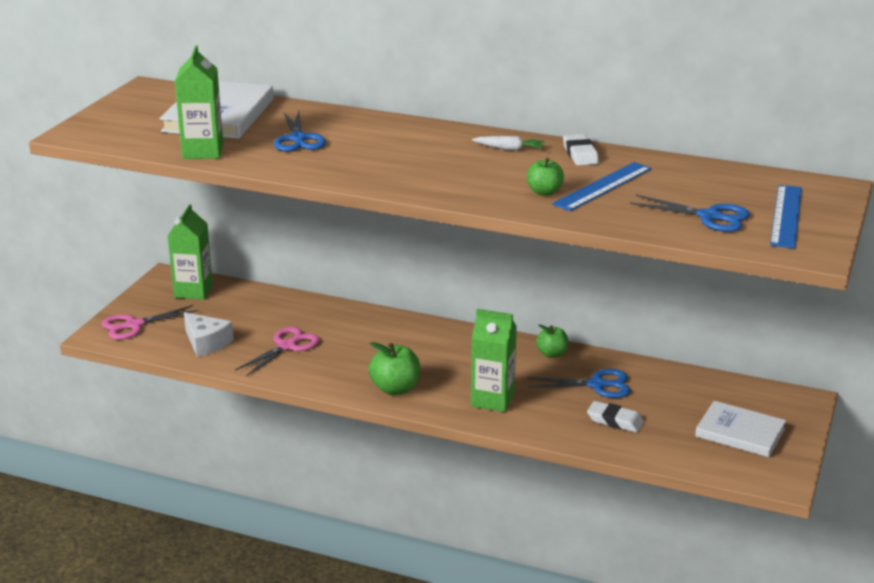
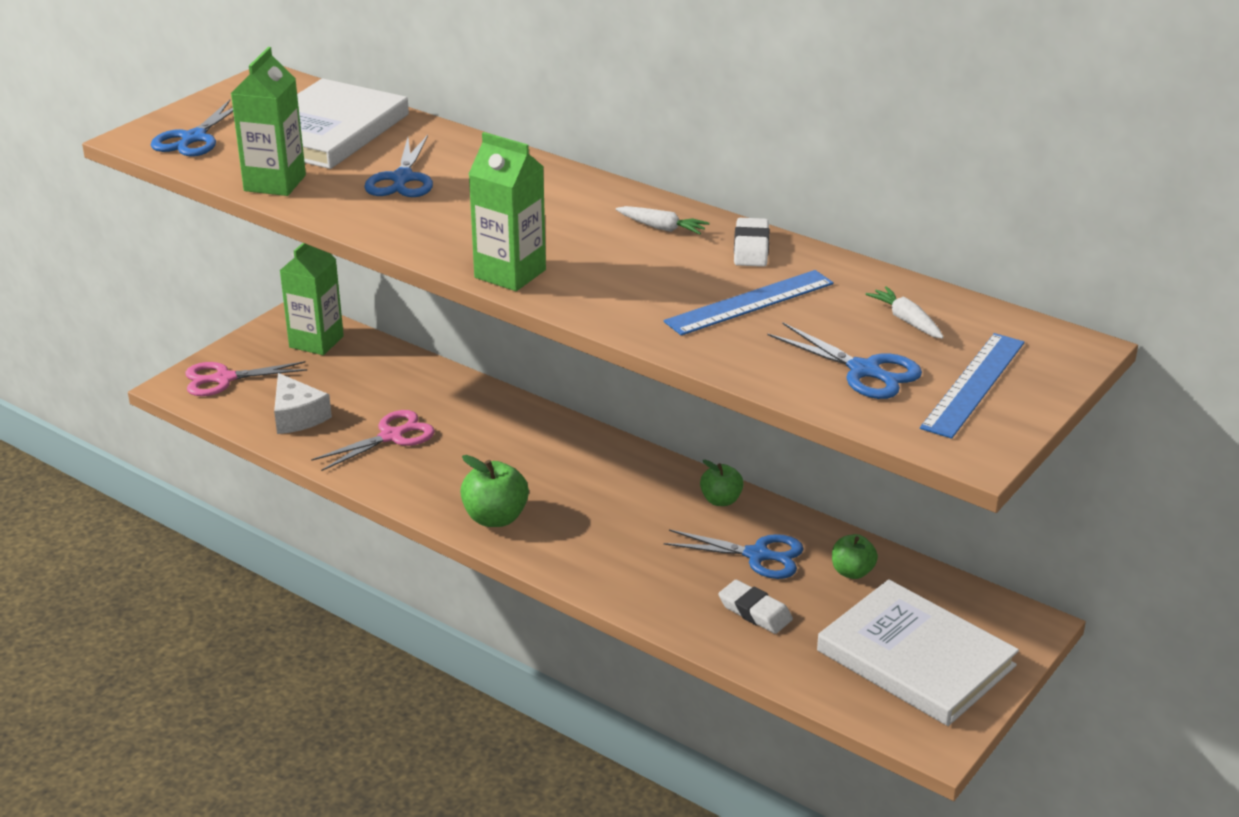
camera: 15 degrees right, 5 degrees up
green carton [471,309,517,412] -> green carton moved to [469,132,546,291]
green apple [527,158,564,196] -> green apple moved to [832,534,878,579]
white book [695,401,786,457] -> white book [817,579,1019,726], size x1.53
none -> blue scissors [151,100,233,157]
none -> white carrot [865,286,944,339]

